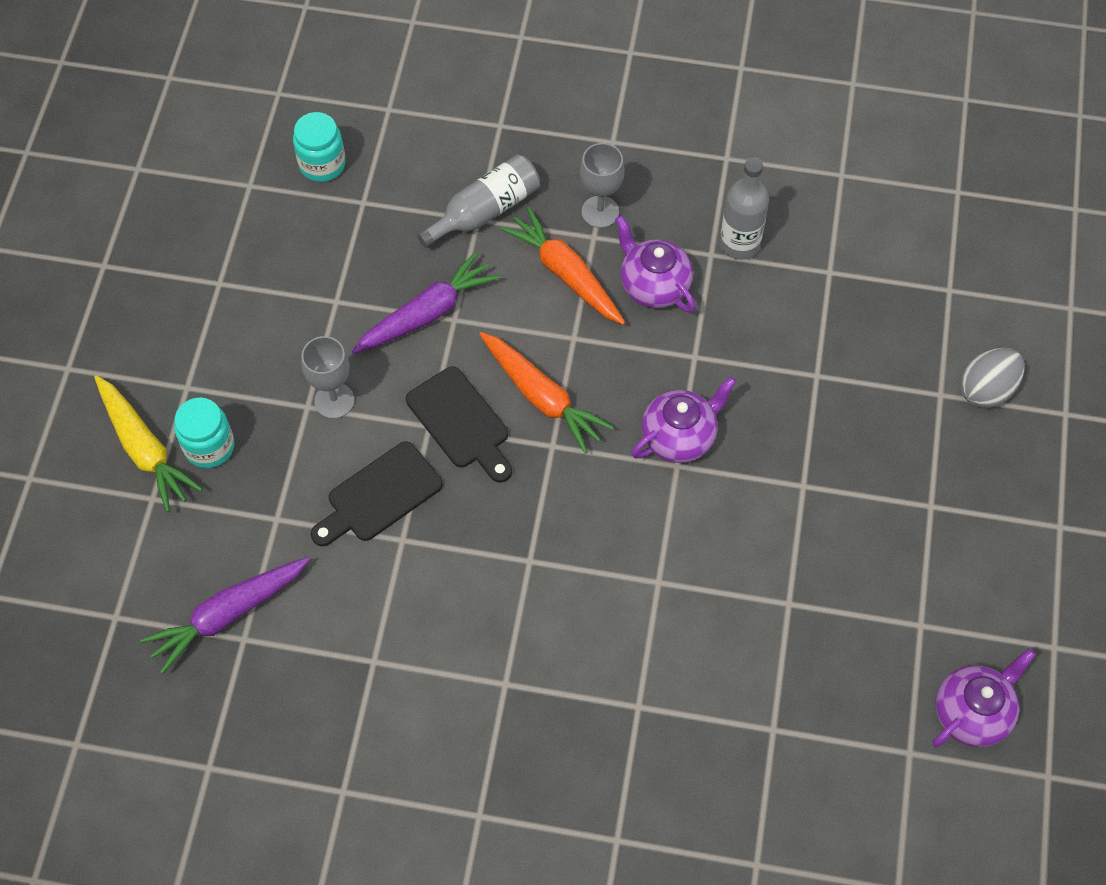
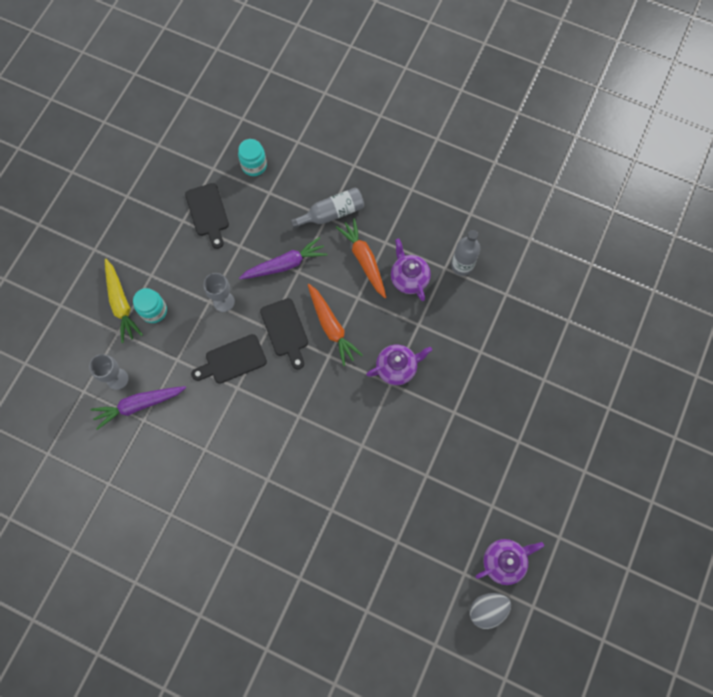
camera: 15 degrees right, 10 degrees up
grey goblet [580,143,625,228] -> grey goblet moved to [89,354,129,390]
grey egg [960,348,1024,408] -> grey egg moved to [470,593,511,629]
none -> black cutting board [185,183,229,249]

